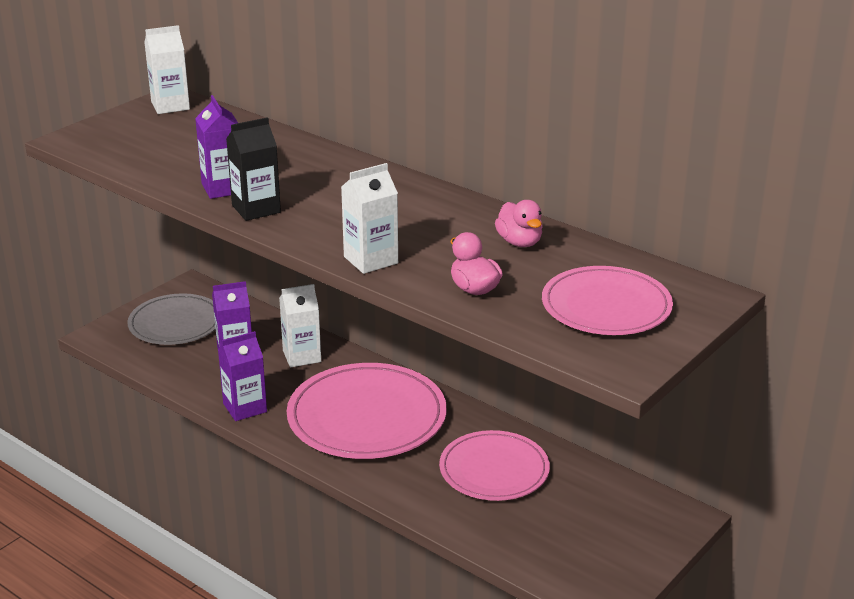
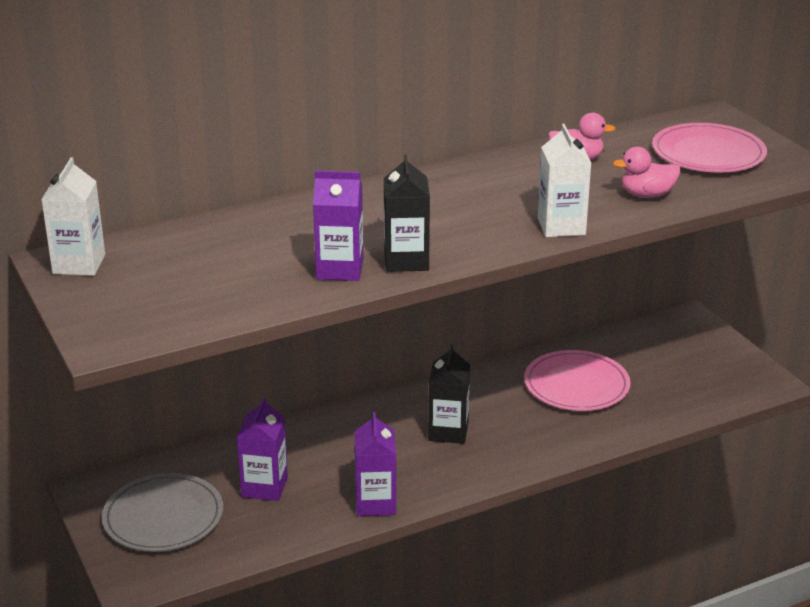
camera: 65 degrees left, 0 degrees up
white carton [279,284,321,367] -> none
pink plate [287,363,447,459] -> black carton [428,345,470,444]

